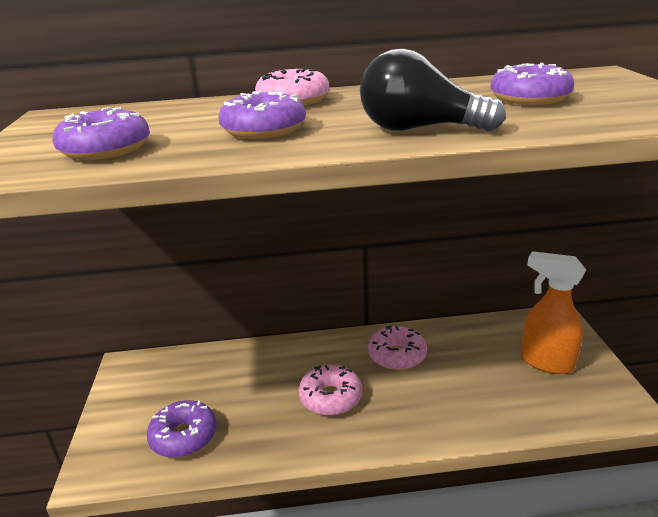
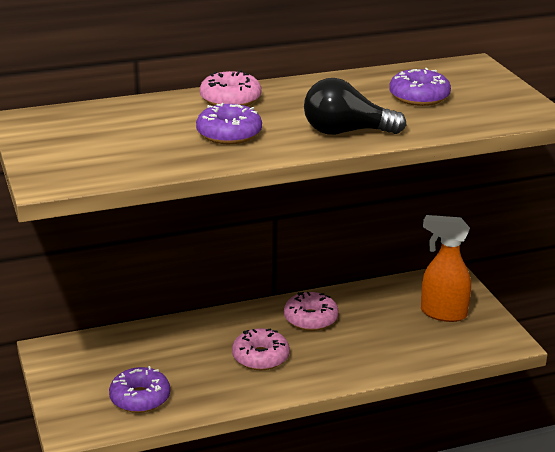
camera: 15 degrees left, 0 degrees up
purple donut [52,107,150,160] -> none

